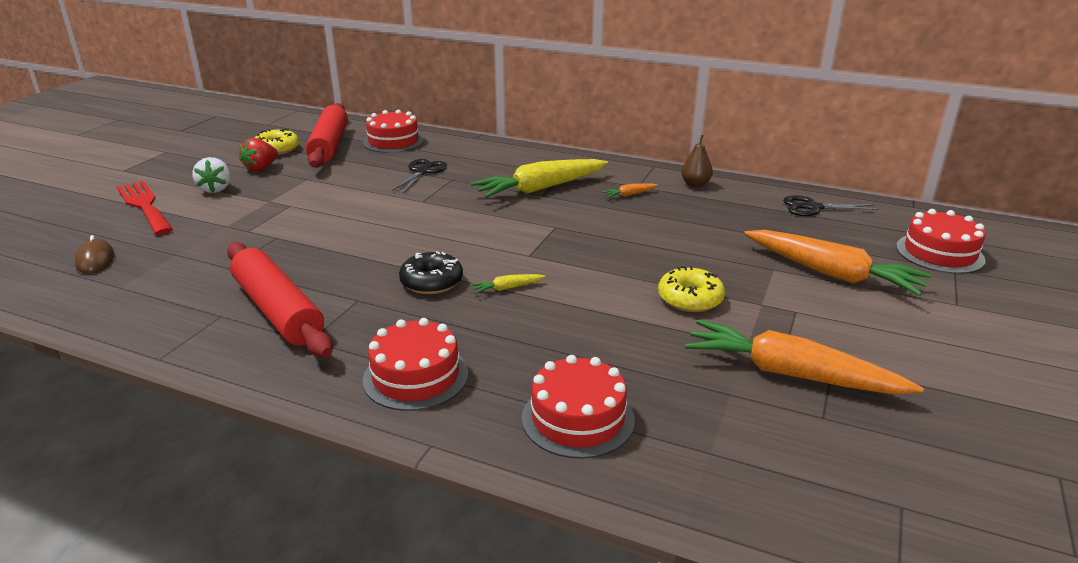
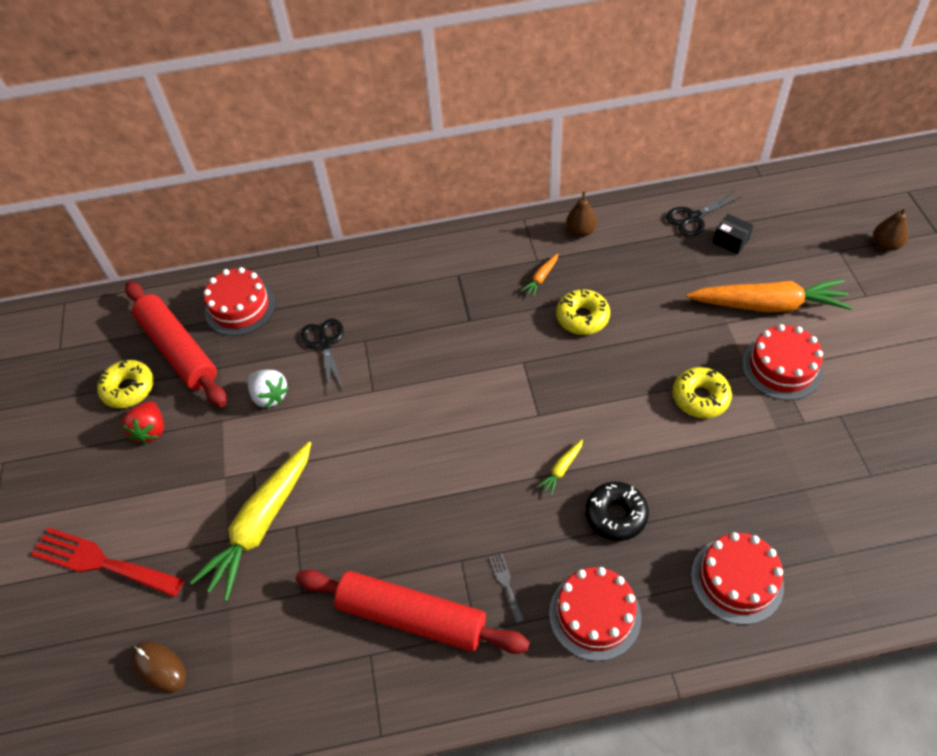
camera: 30 degrees left, 25 degrees up
white strawberry [192,157,231,193] -> white strawberry moved to [248,370,289,408]
black donut [399,251,463,294] -> black donut moved to [585,482,649,541]
yellow carrot [471,159,608,198] -> yellow carrot moved to [190,442,311,601]
orange carrot [685,320,924,395] -> none
red cake [896,209,986,274] -> red cake moved to [742,324,823,400]
none -> grey fork [490,554,524,623]
none -> yellow donut [556,289,610,335]
none -> black box [712,214,753,255]
none -> brown pear [873,207,908,251]

